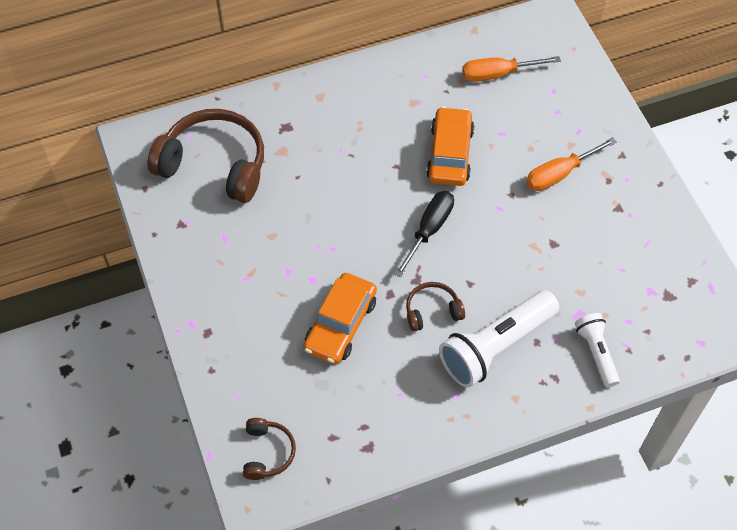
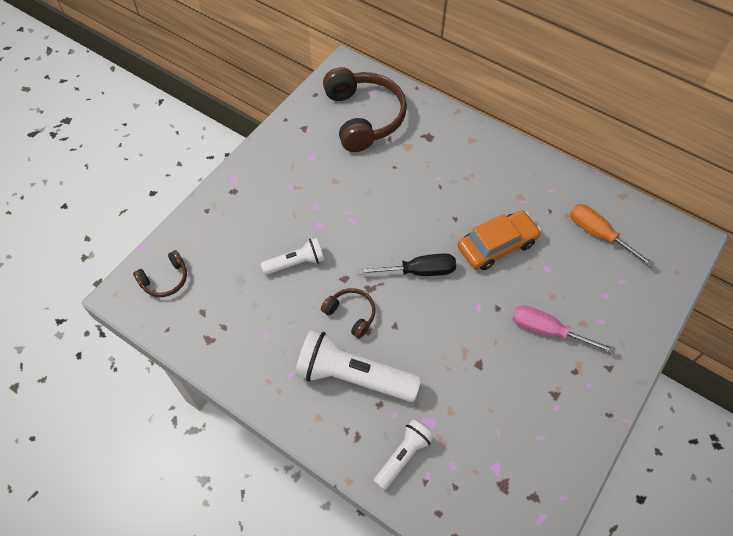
camera: 55 degrees right, 0 degrees up
orange car [303,273,377,364] -> white flashlight [261,238,324,275]
orange screwdriver [526,137,617,191] -> pink screwdriver [512,305,615,354]

